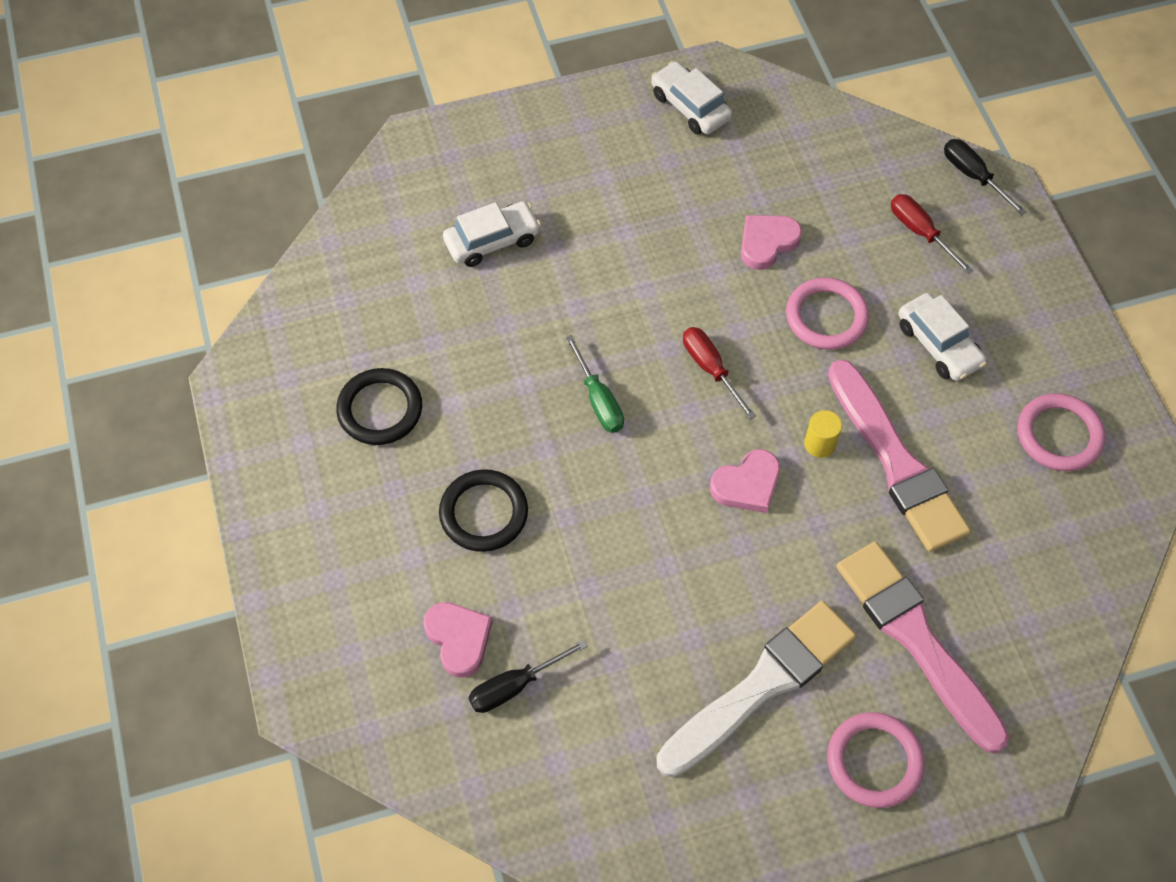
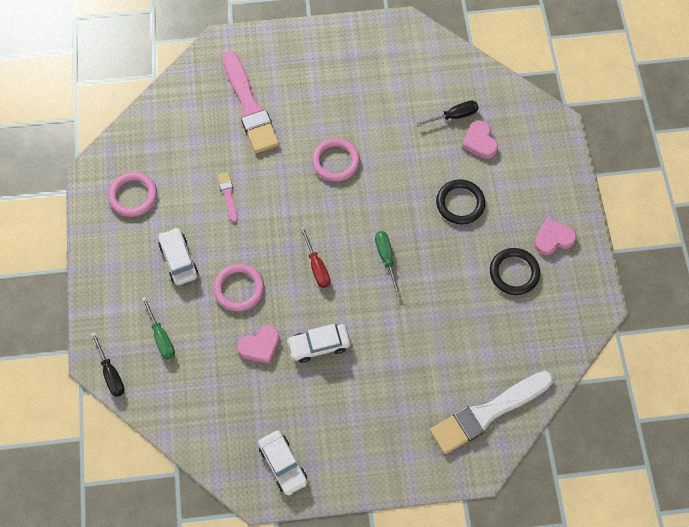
camera: 170 degrees left, 5 degrees up
white car [443,201,541,267] -> white car moved to [287,324,350,363]
white brush [657,601,856,777] -> white brush moved to [430,371,554,454]
pink heart [710,449,780,513] -> pink heart moved to [534,219,577,255]
yellow cylinder [804,410,842,458] -> none
pink ring [827,712,925,808] -> pink ring moved to [312,138,360,182]
pink brush [828,359,971,552] -> pink brush [218,172,238,222], size x0.44
red screwdriver [891,194,973,274] -> green screwdriver [141,296,175,360]

